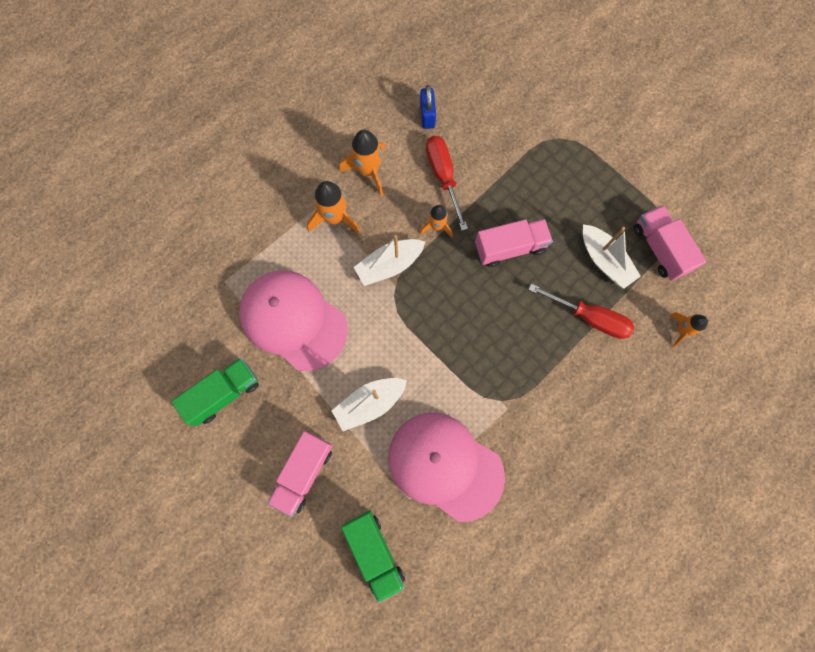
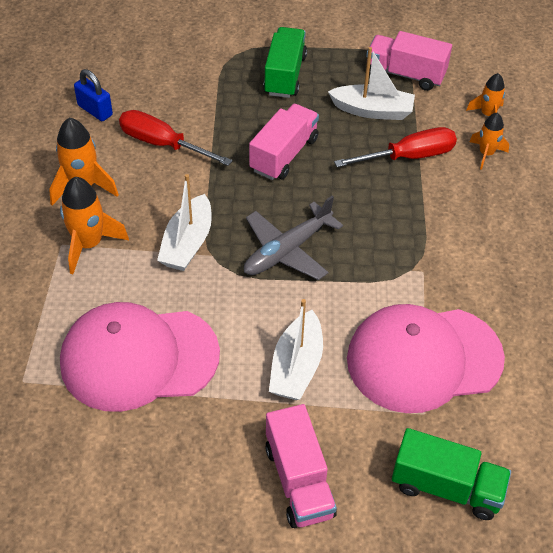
camera: 45 degrees left, 25 degrees down
green truck [171,358,259,426] -> green truck moved to [263,27,307,98]
orange rocket [420,205,453,237] -> orange rocket moved to [470,113,509,170]
none -> grey plane [244,196,343,280]

